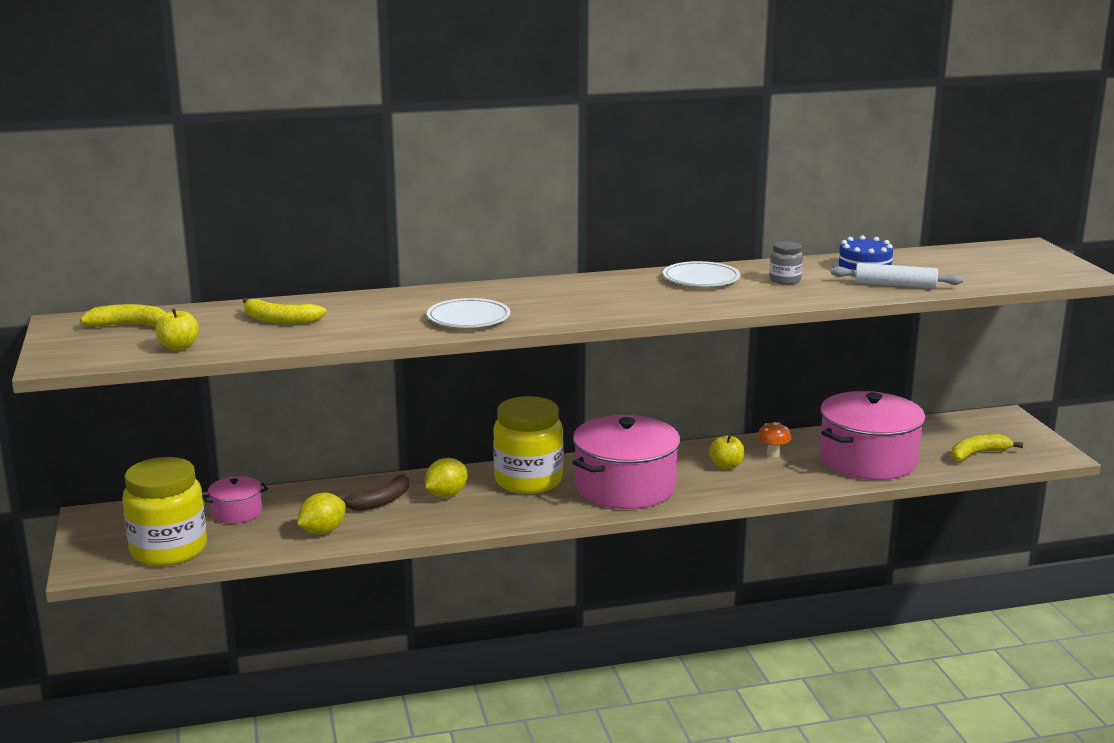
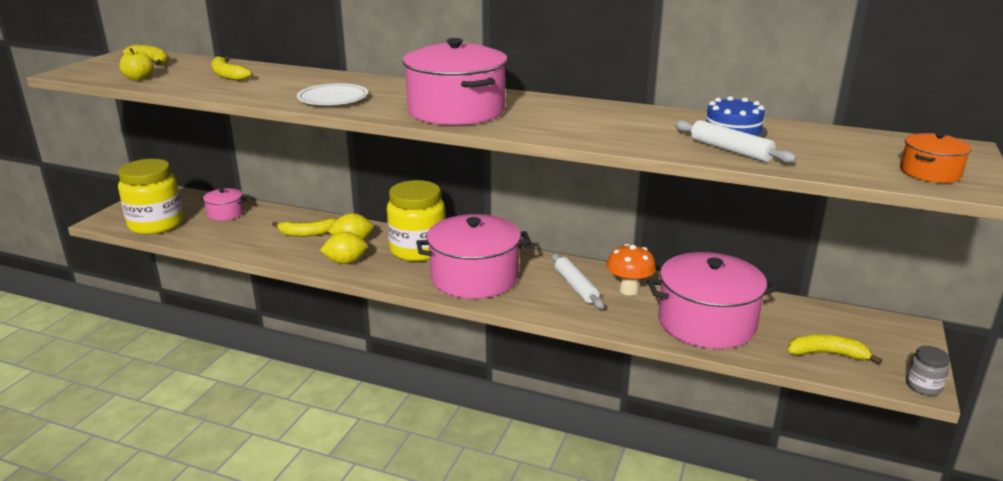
camera: 35 degrees right, 5 degrees up
yellow lemon [297,493,346,534] -> yellow lemon moved to [320,232,367,264]
brown banana [343,474,409,511] -> yellow banana [272,218,337,237]
white plate [663,261,740,286] -> none
yellow apple [709,435,744,469] -> white rolling pin [551,253,604,309]
orange mushroom [758,422,791,458] -> orange mushroom [607,244,656,296], size x1.53
grey jar [769,241,803,285] -> grey jar moved to [906,346,950,396]
none -> pink pot [402,38,507,125]
none -> orange pot [900,132,971,183]

